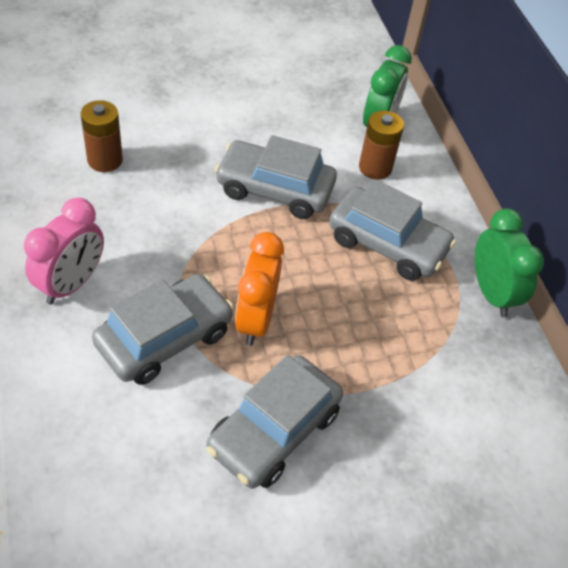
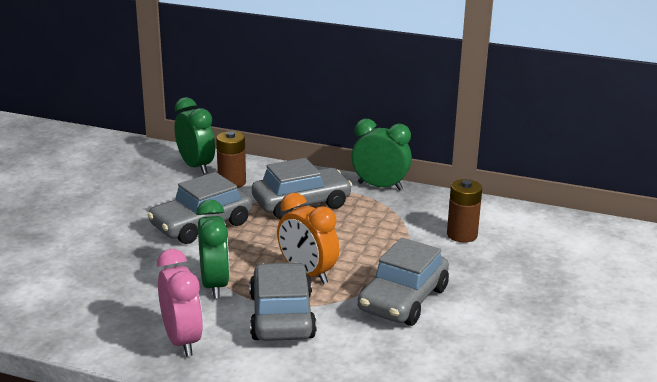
camera: 50 degrees left, 25 degrees down
brown battery [81,100,123,172] -> brown battery moved to [447,179,482,243]
grey car [206,355,343,489] -> grey car turned 45 degrees clockwise [358,238,449,326]
none -> green clock [196,199,230,299]

